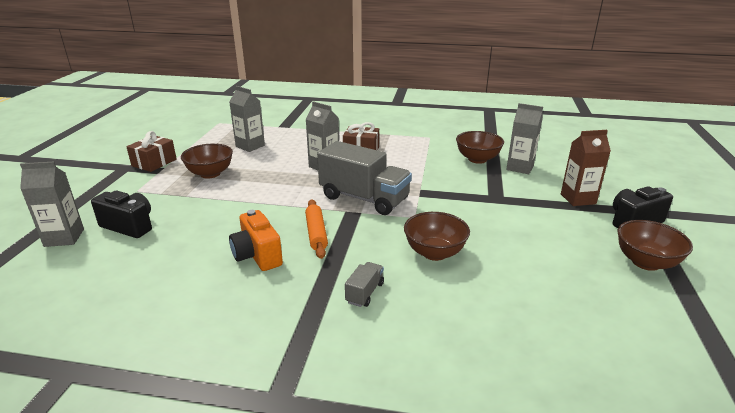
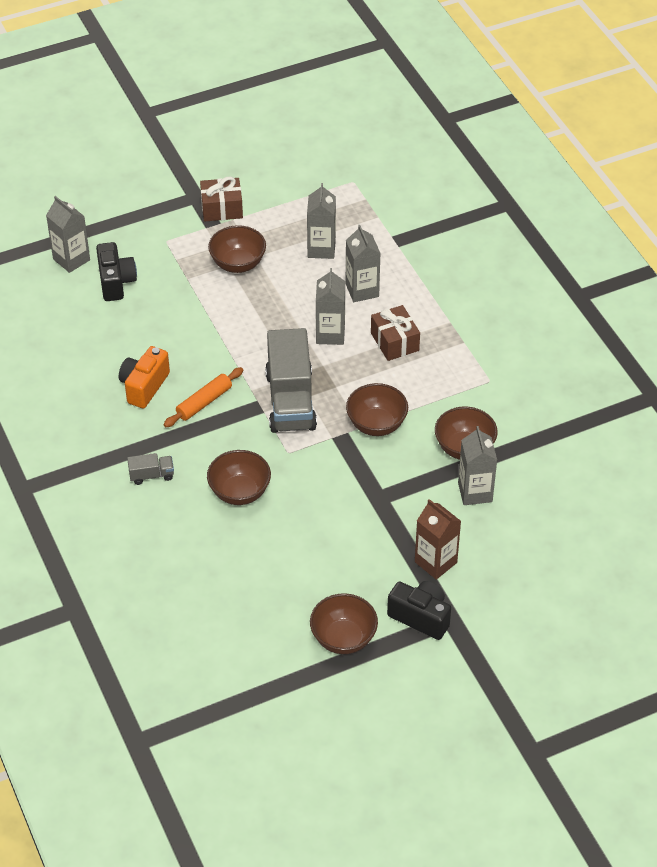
camera: 55 degrees right, 20 degrees up
none -> grey carton [346,225,381,302]
none -> brown bowl [346,383,408,436]

